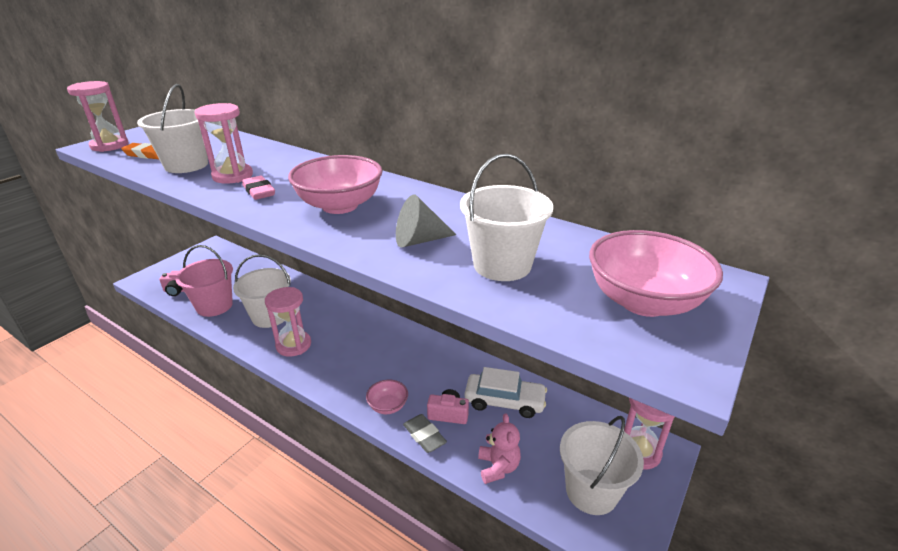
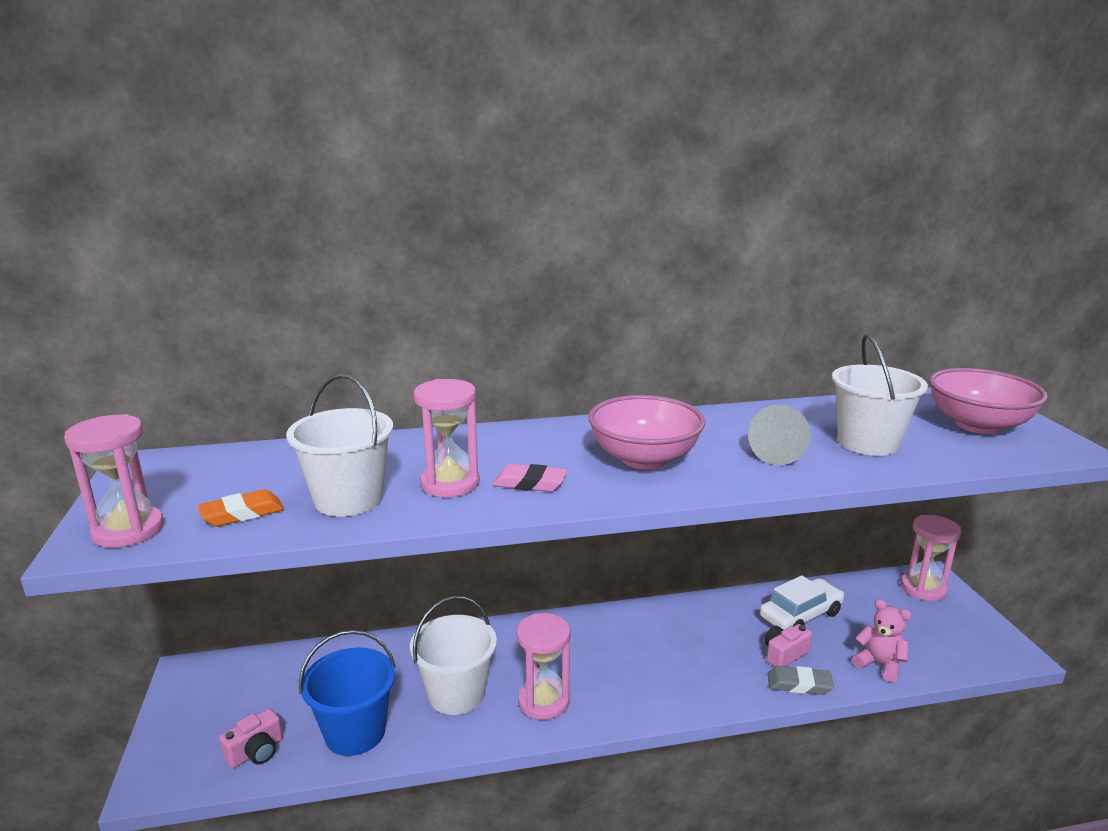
camera: 45 degrees left, 10 degrees down
pink bucket [175,245,233,317] -> blue bucket [299,630,396,756]
pink bowl [366,380,408,414] -> none
white bucket [560,416,644,515] -> none

